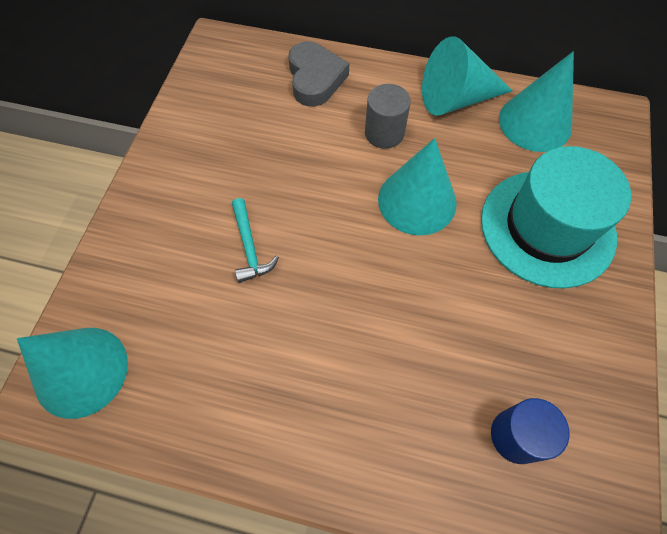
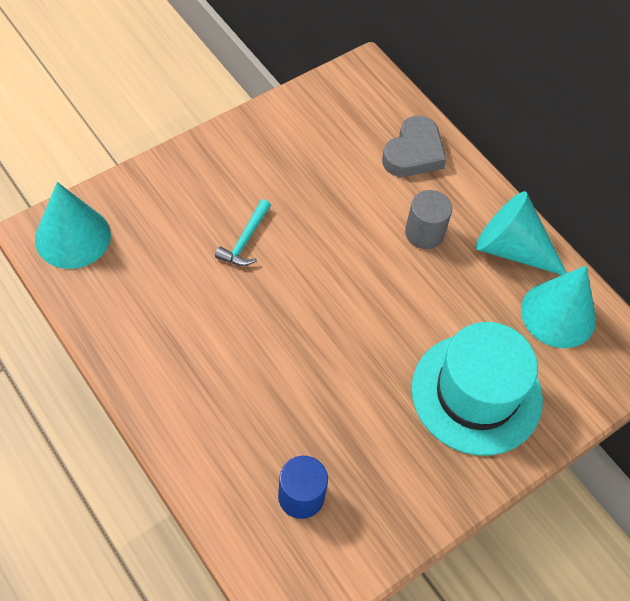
camera: 35 degrees right, 5 degrees down
turquoise cone [378,138,457,235] -> none

